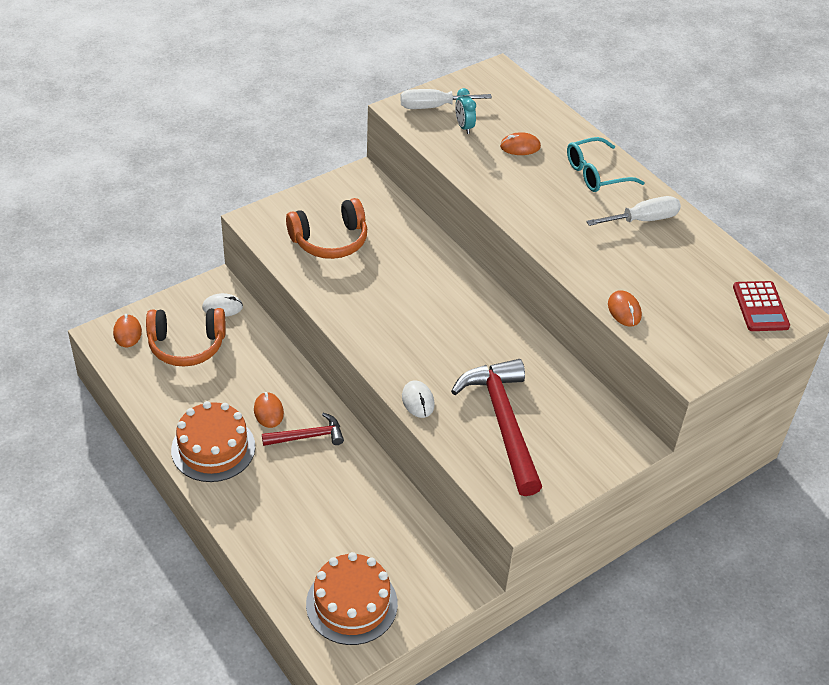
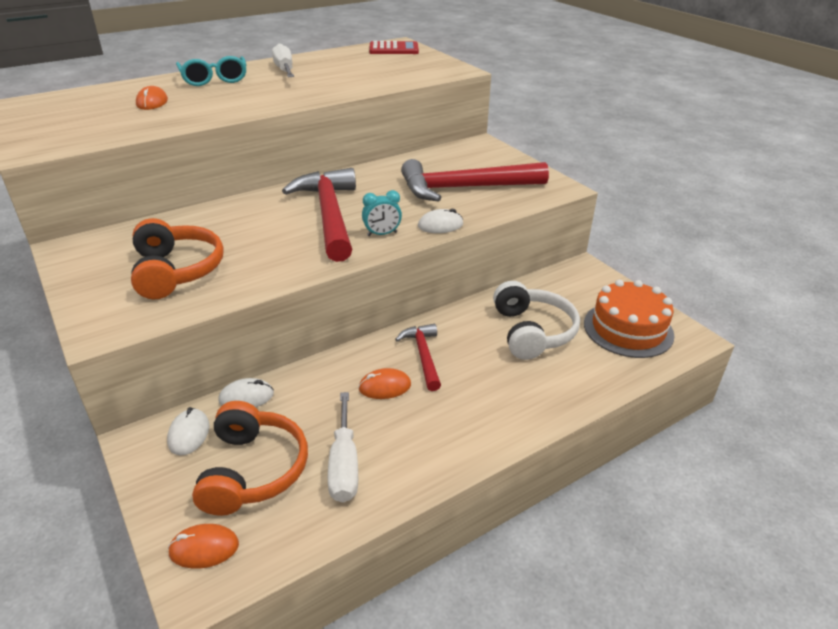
camera: 85 degrees left, 10 degrees down
orange cake [171,401,255,482] -> none
white screwdriver [400,89,492,109] -> white screwdriver moved to [328,392,358,503]
turquoise clock [455,88,476,134] -> turquoise clock moved to [362,190,402,236]
orange mouse [608,290,642,326] -> none
none -> white mouse [218,378,274,407]
none -> red hammer [282,168,356,262]
none -> white headphones [493,281,580,360]

